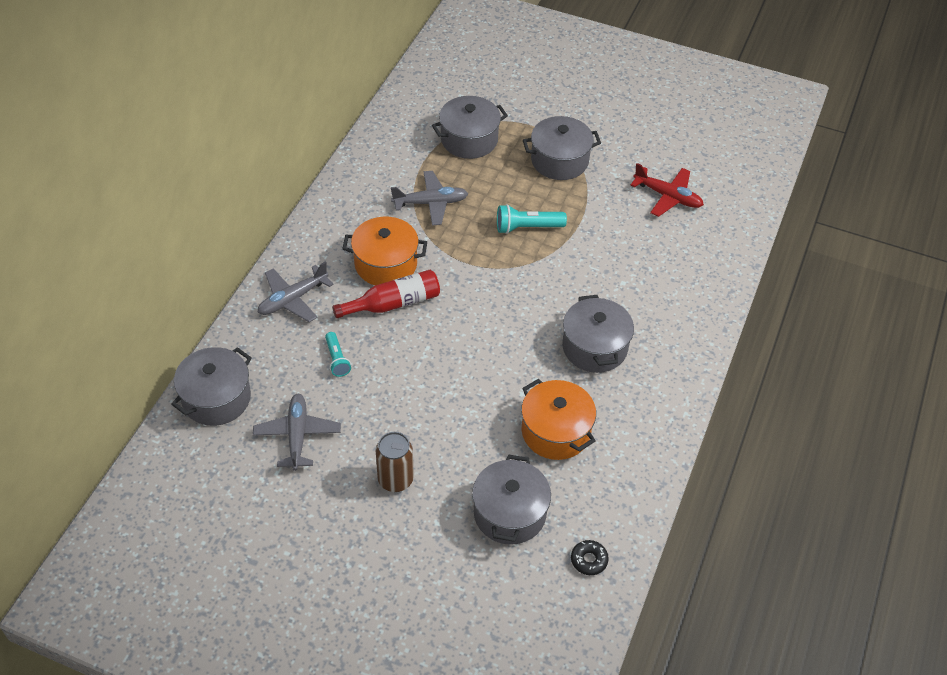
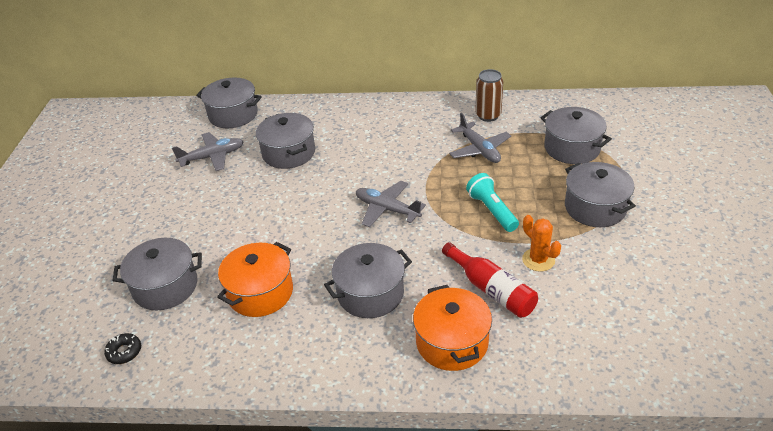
camera: 75 degrees right, 10 degrees down
grey plane [257,261,334,322] -> grey plane moved to [356,181,426,227]
turquoise flashlight [325,332,351,377] -> grey pot [256,113,315,169]
red bottle [332,270,440,319] -> red bottle moved to [442,242,538,318]
orange pot [342,217,427,285] -> orange pot moved to [413,285,492,371]
brown can [376,432,414,492] -> brown can moved to [475,69,503,122]
red plane [630,163,704,217] -> none
none -> orange cactus [522,215,561,272]

